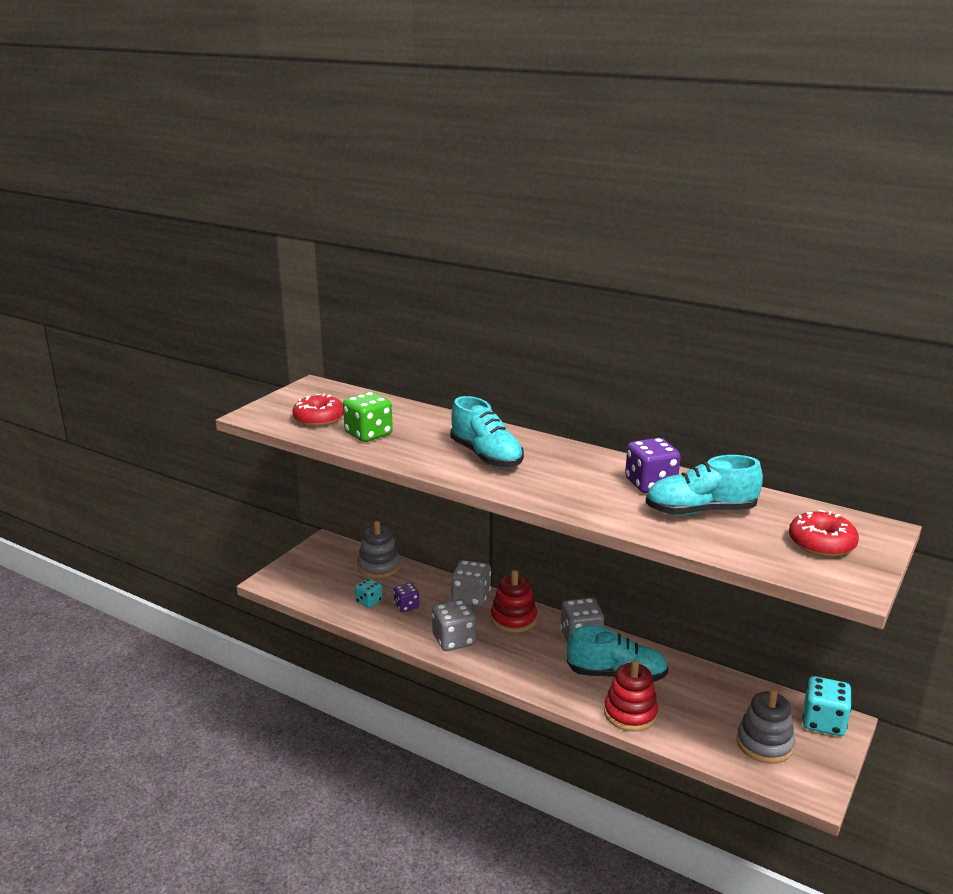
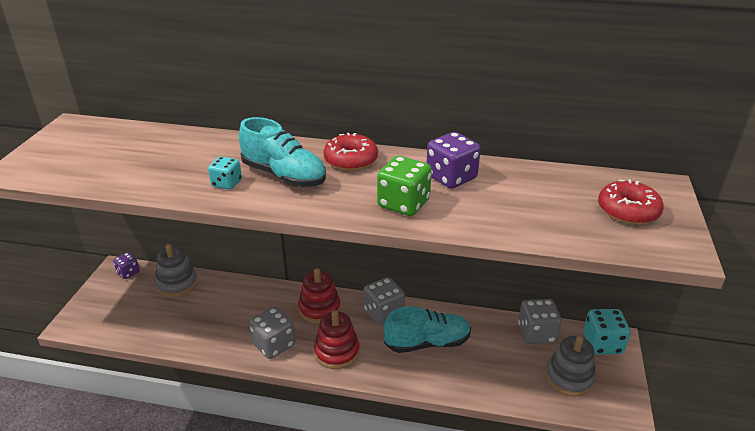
camera: 20 degrees left, 10 degrees up
red donut [292,394,344,427] -> red donut moved to [324,133,378,171]
green dice [343,392,393,442] -> green dice moved to [377,156,432,216]
turquoise dice [355,578,382,608] -> turquoise dice moved to [208,156,242,190]
purple dice [394,583,419,612] -> purple dice moved to [113,252,140,279]
grey dice [451,560,491,607] -> grey dice moved to [518,299,562,344]
red stacking toy [604,660,658,732] -> red stacking toy moved to [314,310,360,369]
turquoise shoe [646,455,763,515] -> none

